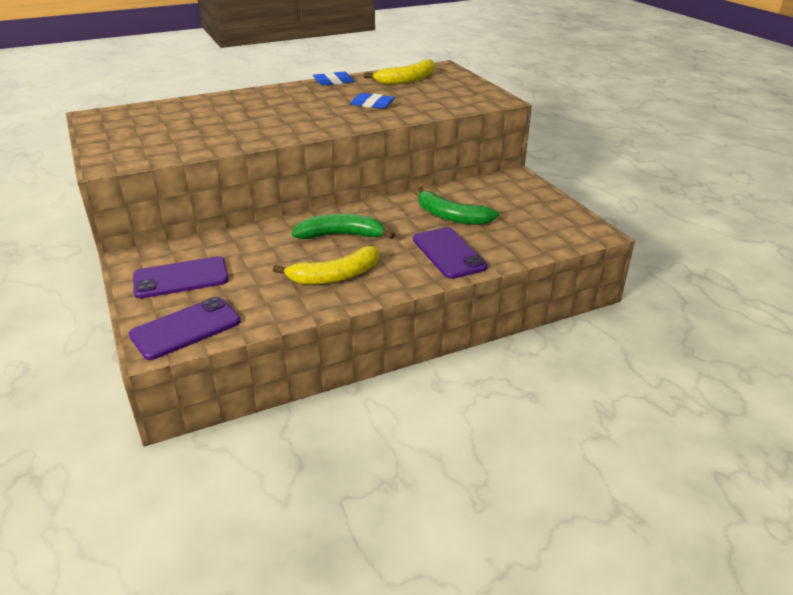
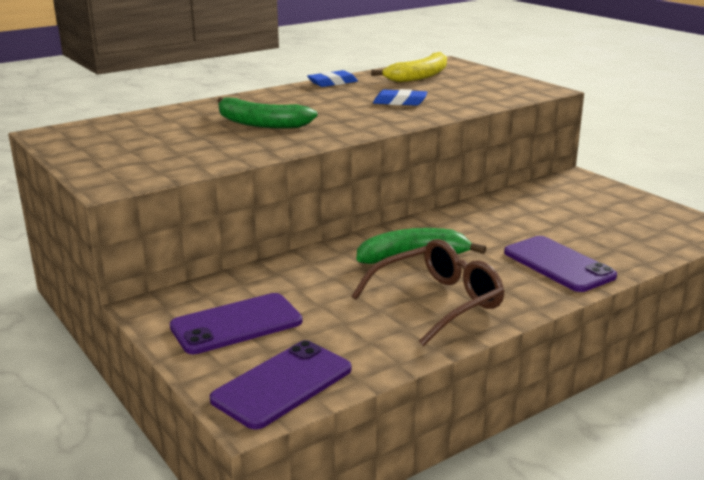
camera: 10 degrees left, 10 degrees down
yellow banana [273,246,379,284] -> brown glasses [352,239,505,346]
green banana [417,187,499,225] -> green banana moved to [217,97,318,128]

